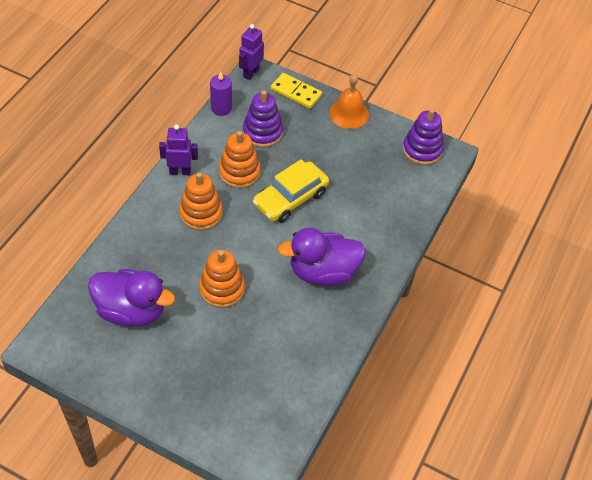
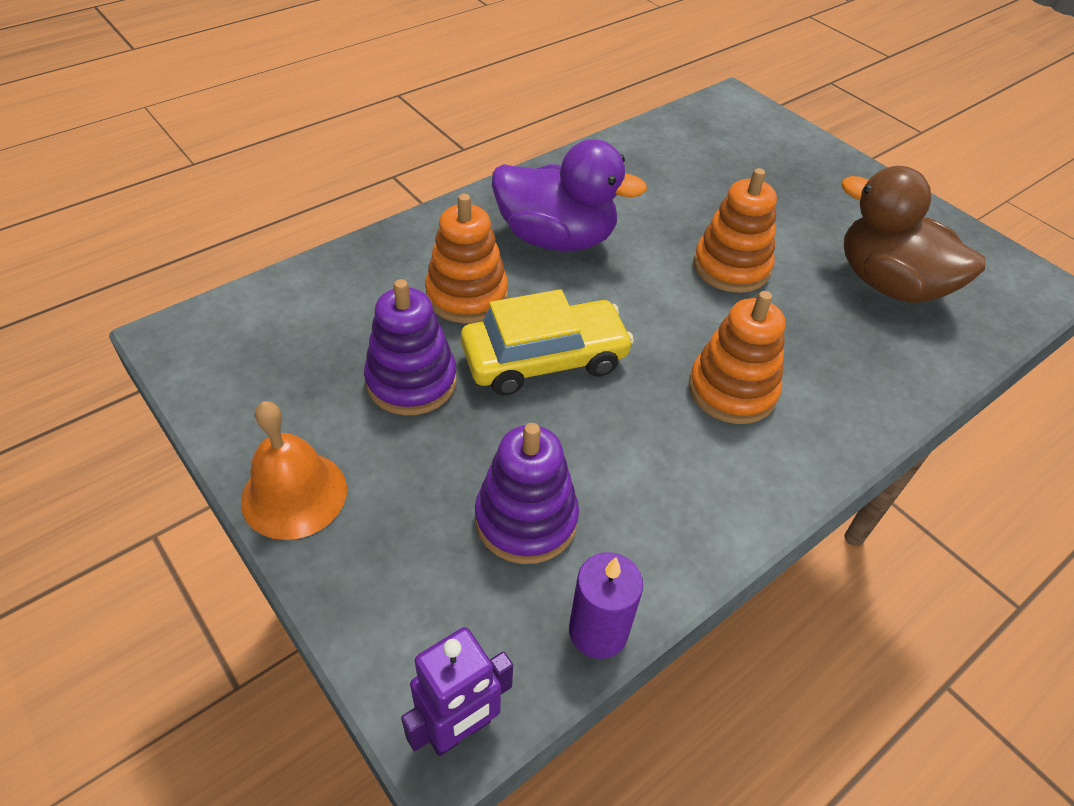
camera: 155 degrees left, 5 degrees down
purple duck [88,269,175,327] -> brown duck [841,166,985,303]
purple robot [159,125,198,175] -> none
orange stacking toy [219,131,261,188] -> orange stacking toy moved to [425,194,508,323]
yellow domino [271,73,322,109] -> none
purple stacking toy [403,108,444,165] -> purple stacking toy moved to [364,279,457,415]

